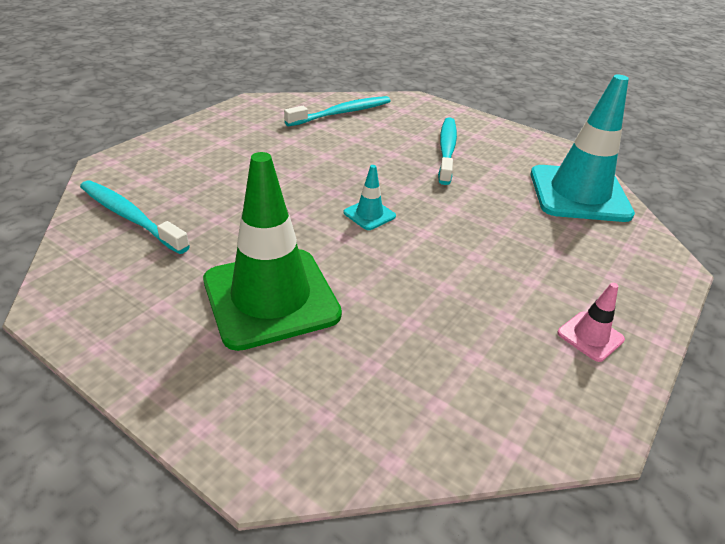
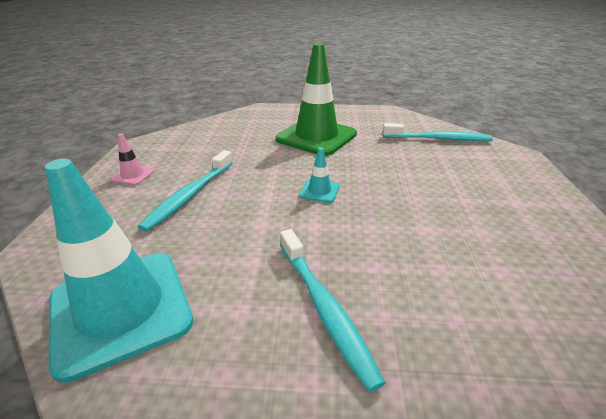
camera: 150 degrees right, 5 degrees down
turquoise toothbrush [284,96,391,126] -> turquoise toothbrush moved to [138,150,233,232]

